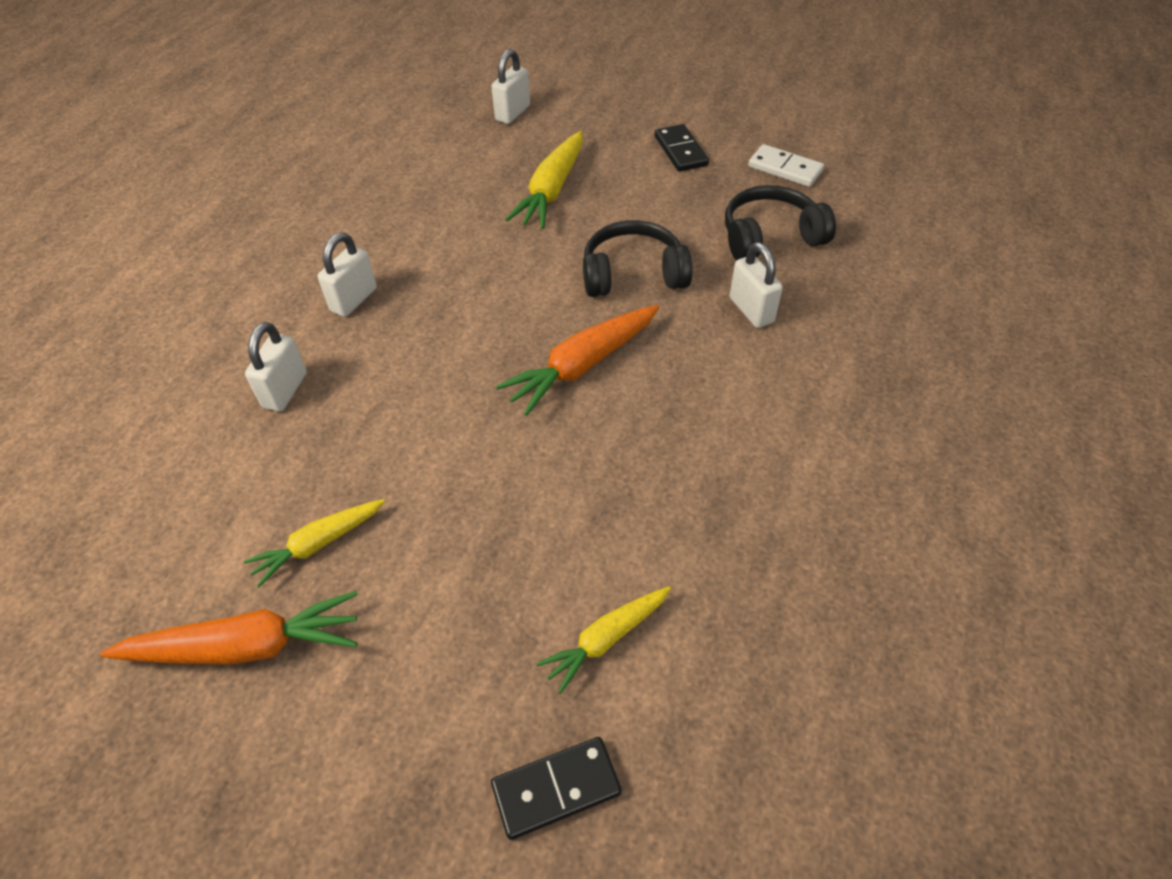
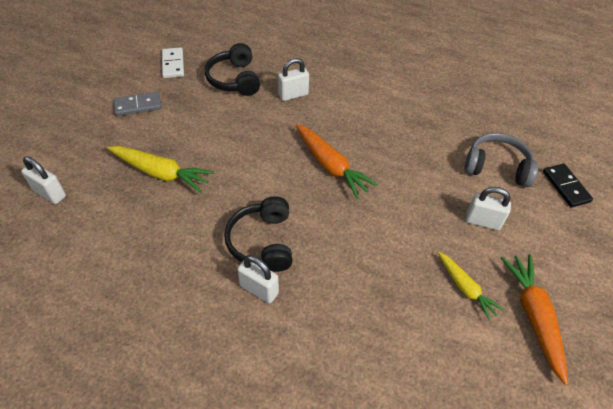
camera: 90 degrees left, 0 degrees up
white padlock [245,322,307,411] -> white padlock moved to [466,187,511,230]
yellow carrot [536,586,671,694] -> grey headphones [464,133,538,187]
black headphones [583,220,692,297] -> black headphones moved to [224,196,293,272]
black domino [655,124,709,172] -> grey domino [114,92,161,116]
white domino [748,144,824,187] -> white domino turned 45 degrees counterclockwise [162,47,184,78]

